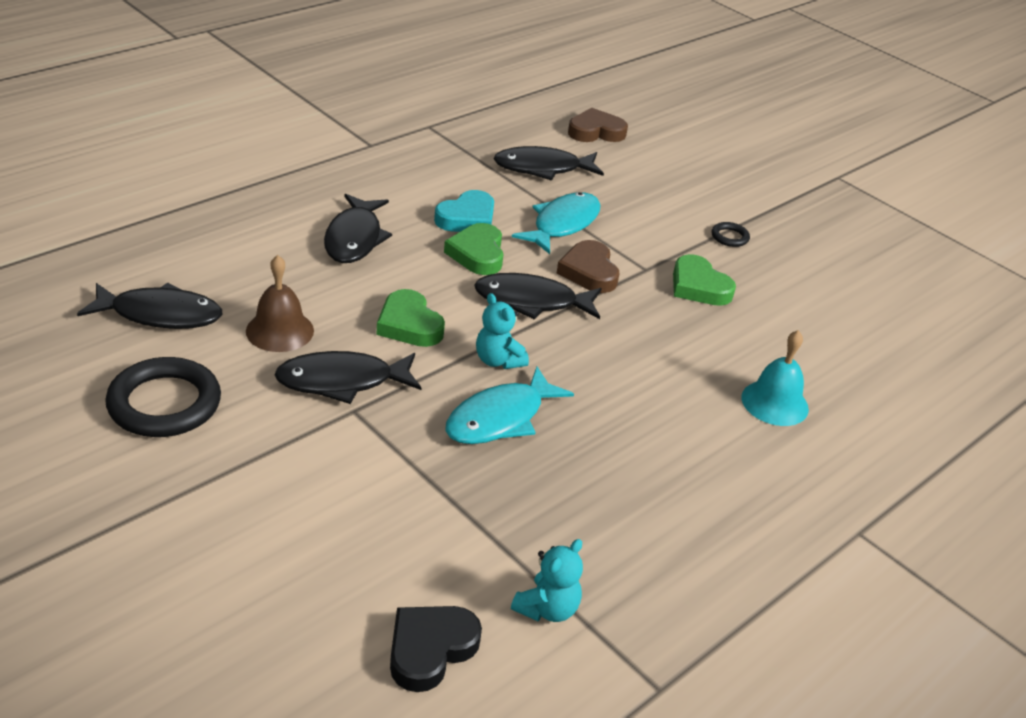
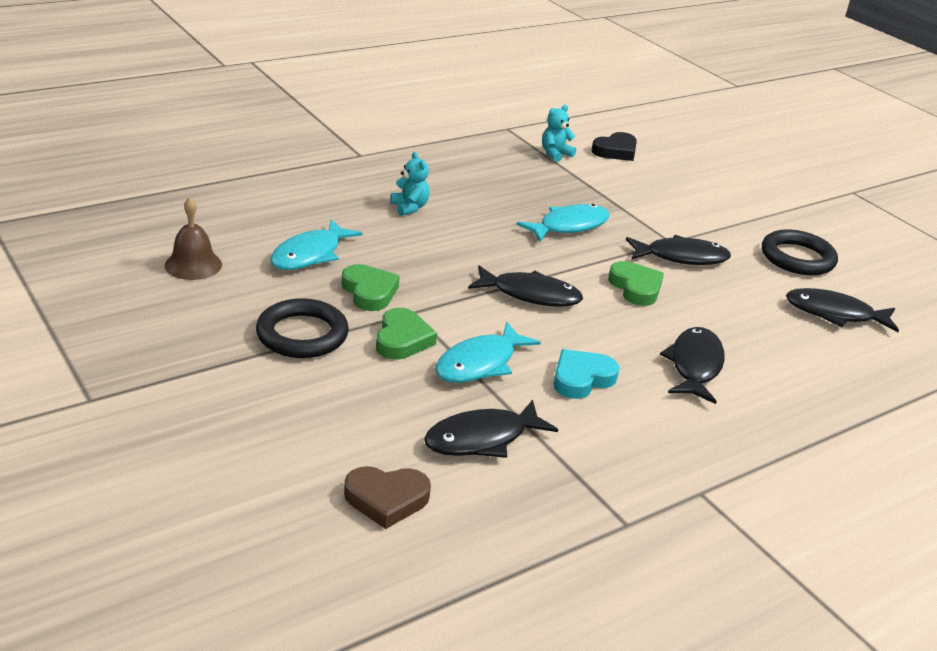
camera: 170 degrees left, 5 degrees down
brown bell [246,255,314,352] -> brown bell moved to [165,197,222,280]
green heart [444,223,504,275] -> green heart moved to [376,308,437,360]
turquoise teddy bear [476,293,529,369] -> turquoise teddy bear moved to [391,152,429,216]
black fish [494,146,604,181] -> black fish turned 150 degrees clockwise [424,400,558,458]
brown heart [557,240,619,293] -> none
black ring [711,222,750,247] -> black ring [256,298,349,358], size x2.20
turquoise bell [741,330,809,426] -> none
none -> turquoise fish [270,219,363,270]

